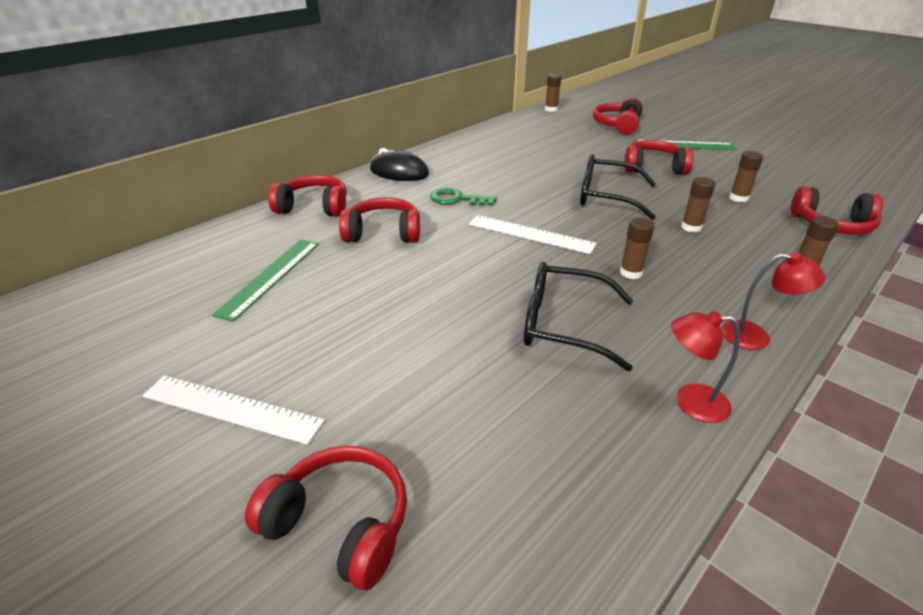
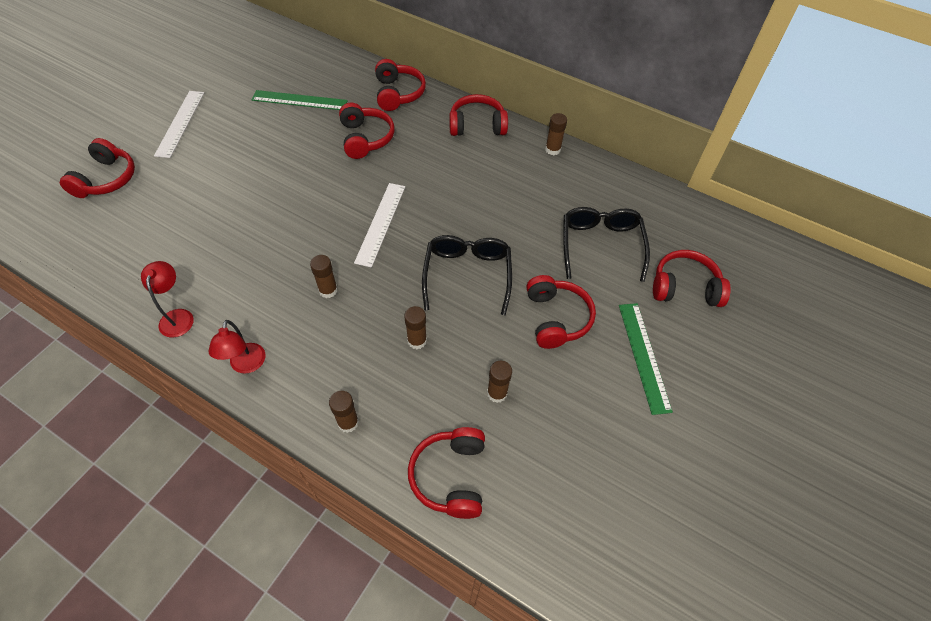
camera: 75 degrees right, 20 degrees up
black mouse [370,148,429,181] -> red headphones [449,94,508,136]
green key [430,188,497,206] -> none
black glasses [524,262,633,371] -> black glasses moved to [564,207,650,282]
brown glue stick [545,74,561,112] -> brown glue stick moved to [545,113,567,155]

